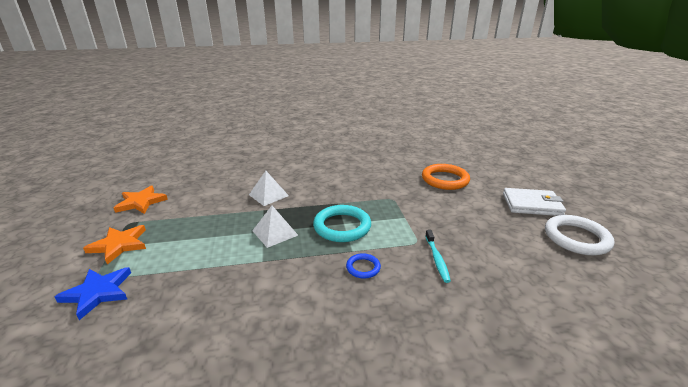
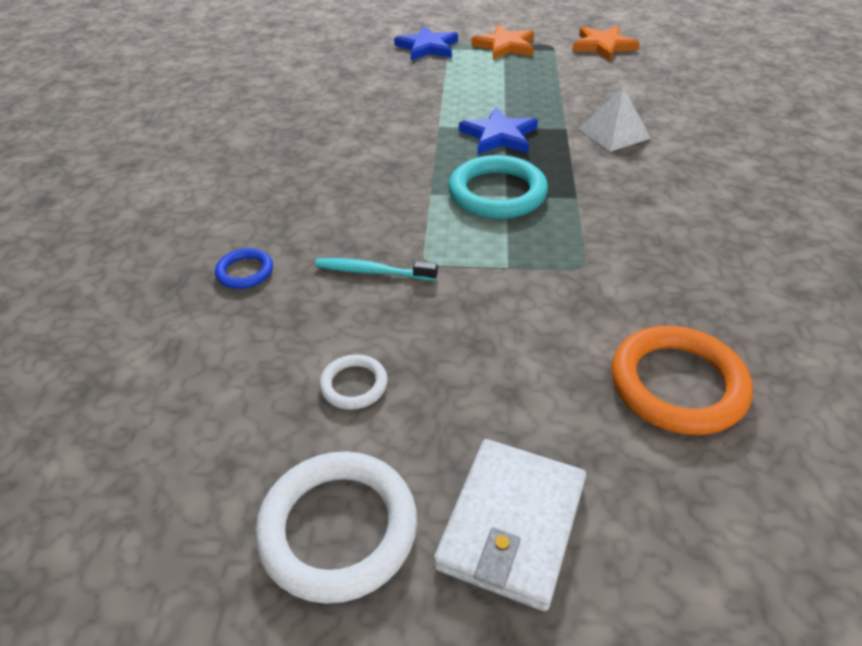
camera: 105 degrees right, 15 degrees up
white pyramid [252,206,298,248] -> blue star [459,107,538,155]
blue ring [346,253,381,279] -> blue ring moved to [215,248,273,289]
none -> white ring [319,355,388,410]

